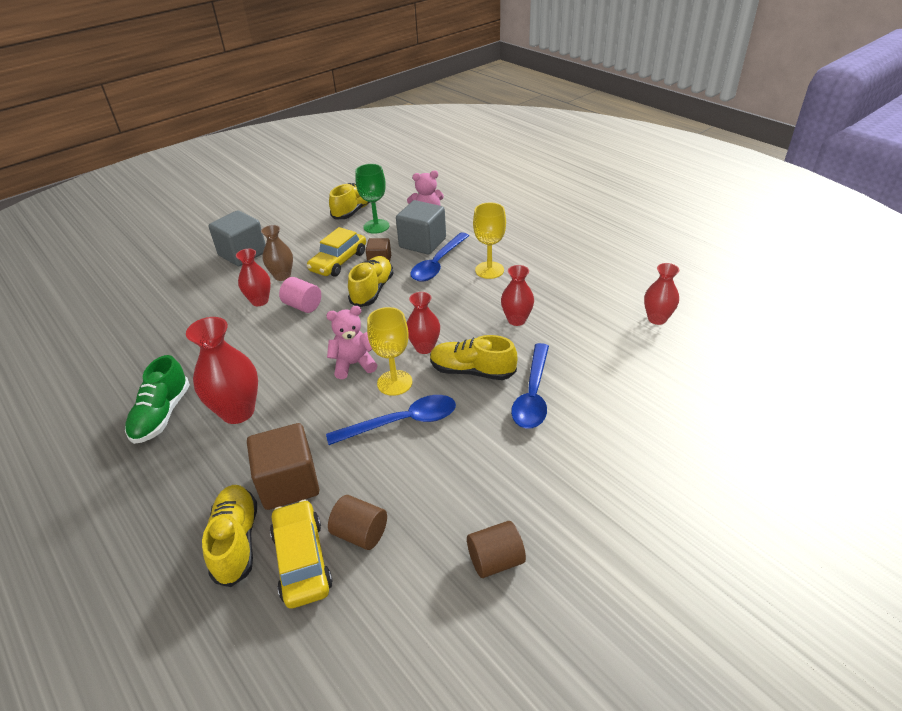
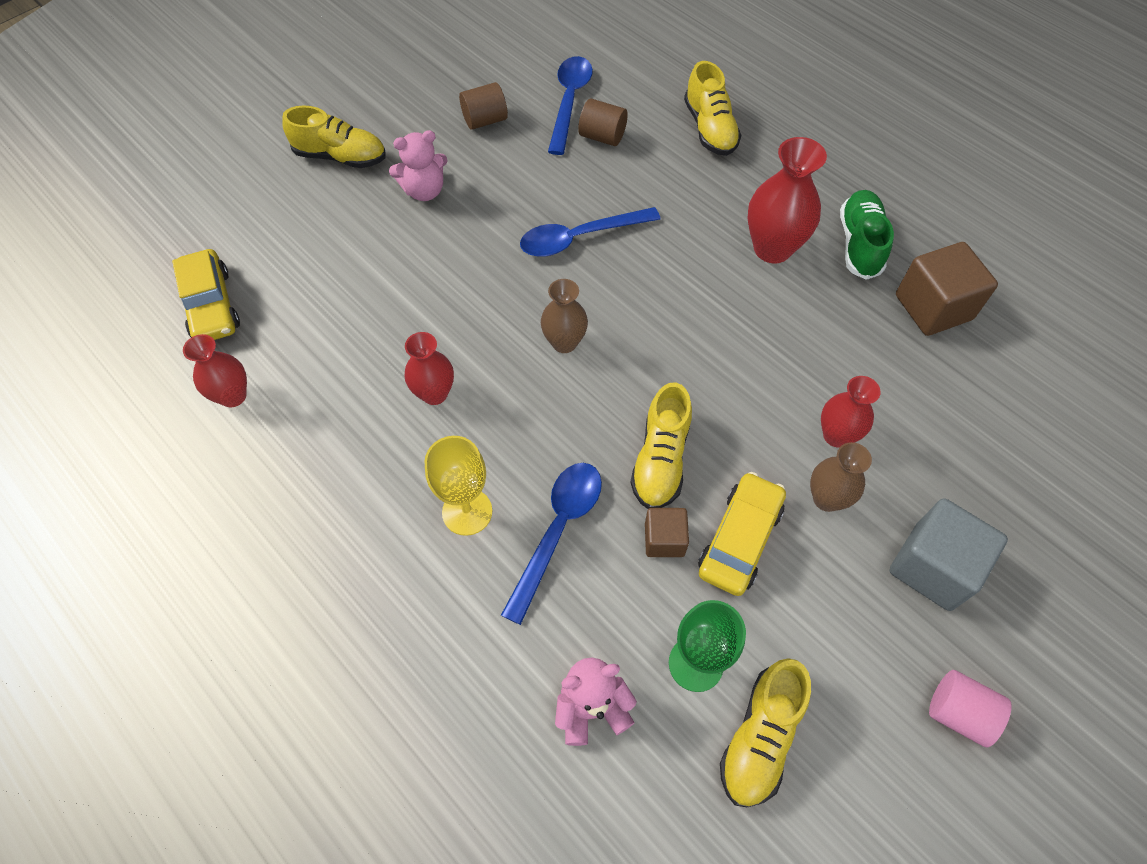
camera: 175 degrees right, 20 degrees up
brown cube [247,423,320,510] -> brown cube moved to [896,242,998,336]
yellow car [270,499,333,609] -> yellow car moved to [172,249,240,340]
pink cylinder [279,277,321,313] -> pink cylinder moved to [929,670,1012,747]
pink teddy bear [326,306,377,379] -> pink teddy bear moved to [389,130,448,201]
yellow goblet [367,307,412,396] -> none
grey cube [396,200,446,255] -> none
red vase [407,292,440,354] -> brown vase [541,279,588,353]
yellow shoe [430,335,517,380] -> yellow shoe moved to [282,105,386,168]
blue spoon [511,343,549,429] -> blue spoon moved to [548,56,593,155]

